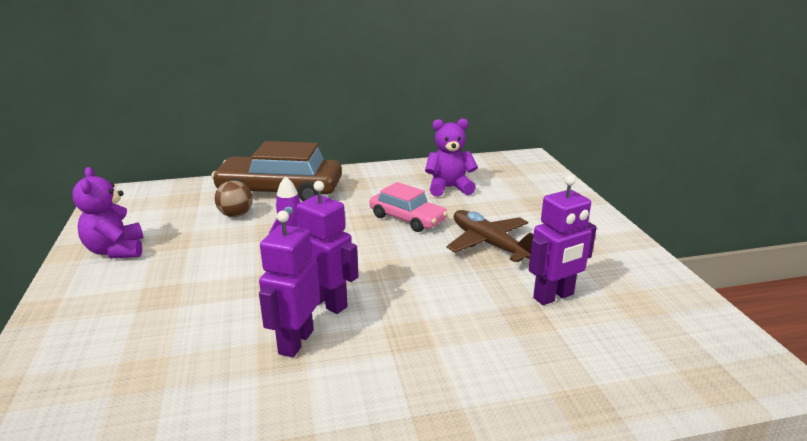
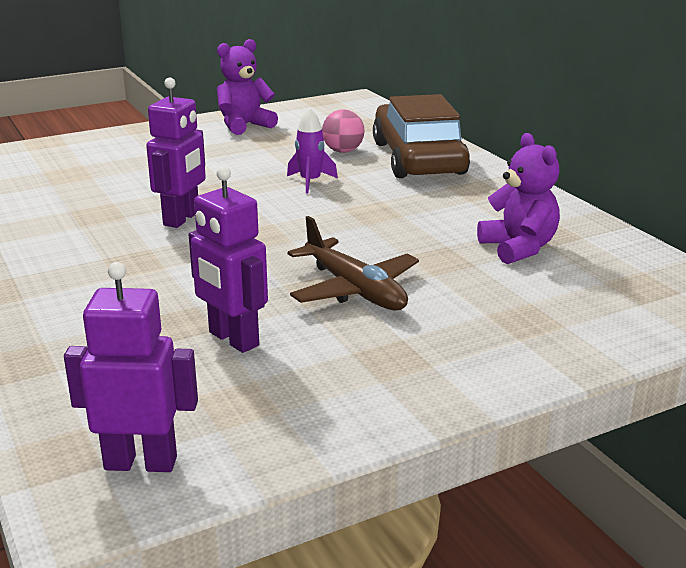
camera: 75 degrees right, 0 degrees up
brown ball [215,181,253,217] -> pink ball [322,109,365,153]
purple robot [259,211,320,357] -> purple robot moved to [64,262,198,472]
pink car [369,182,448,232] -> none
brown plane [446,210,534,262] -> brown plane turned 105 degrees clockwise [287,216,419,310]

